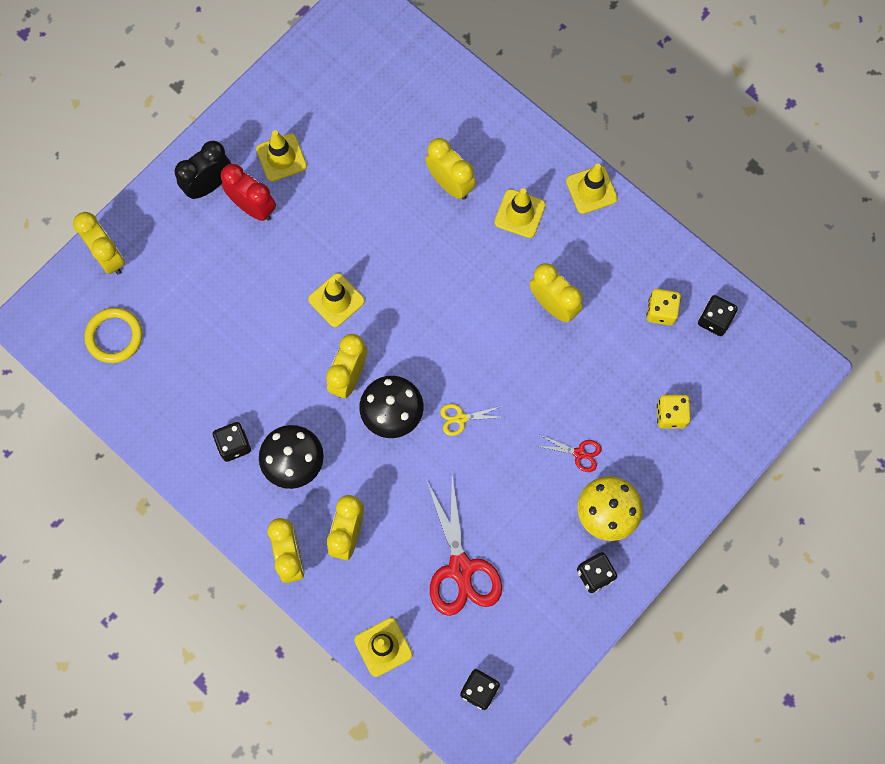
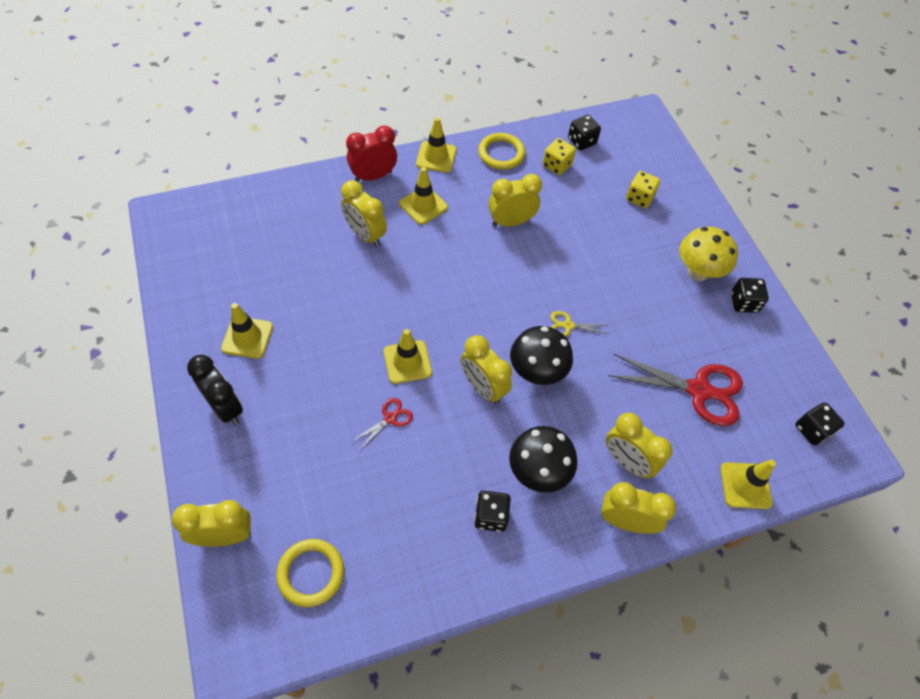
camera: 65 degrees left, 15 degrees down
black clock [174,141,231,199] -> black clock turned 150 degrees clockwise [187,355,243,425]
red clock [221,164,276,221] -> red clock moved to [346,125,397,182]
yellow clock [425,138,476,200] -> yellow clock turned 120 degrees counterclockwise [341,180,387,247]
yellow scissors [440,404,505,436] -> yellow scissors turned 75 degrees clockwise [551,311,608,337]
red scissors [537,435,602,472] -> red scissors moved to [352,398,413,450]
none -> yellow ring [478,133,525,170]

